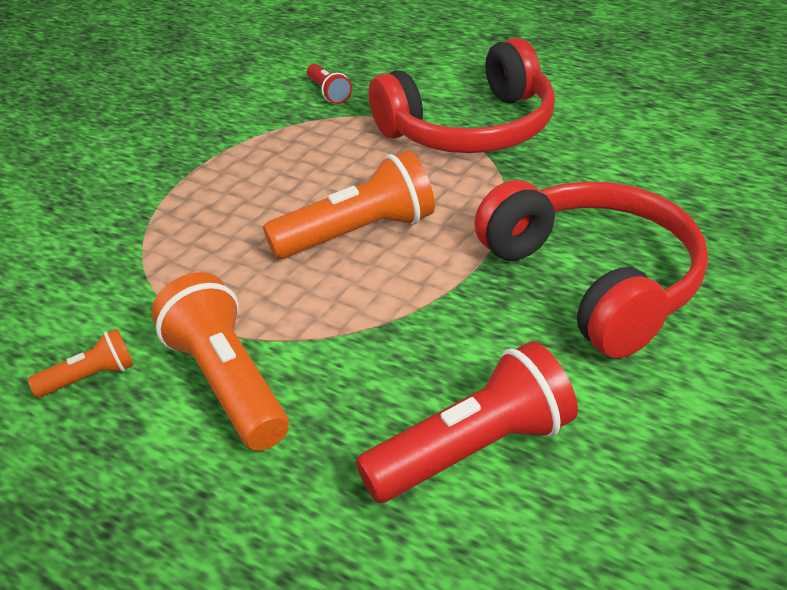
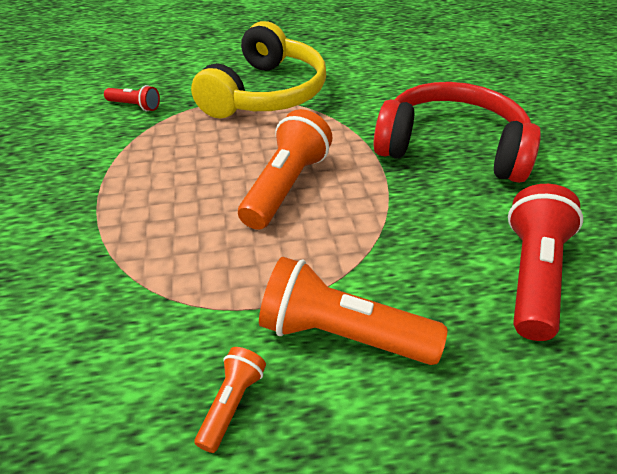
camera: 45 degrees left, 5 degrees up
red headphones [369,38,555,153] -> yellow headphones [191,21,326,119]

